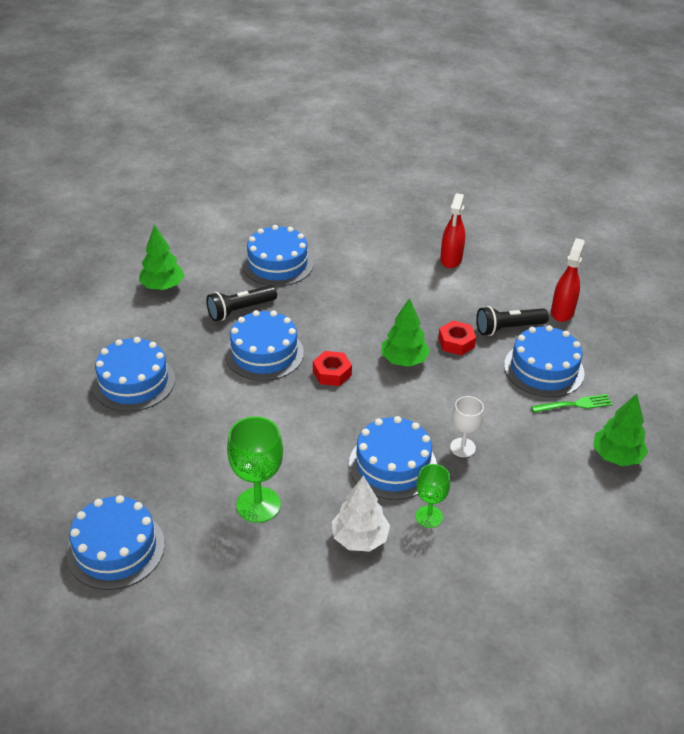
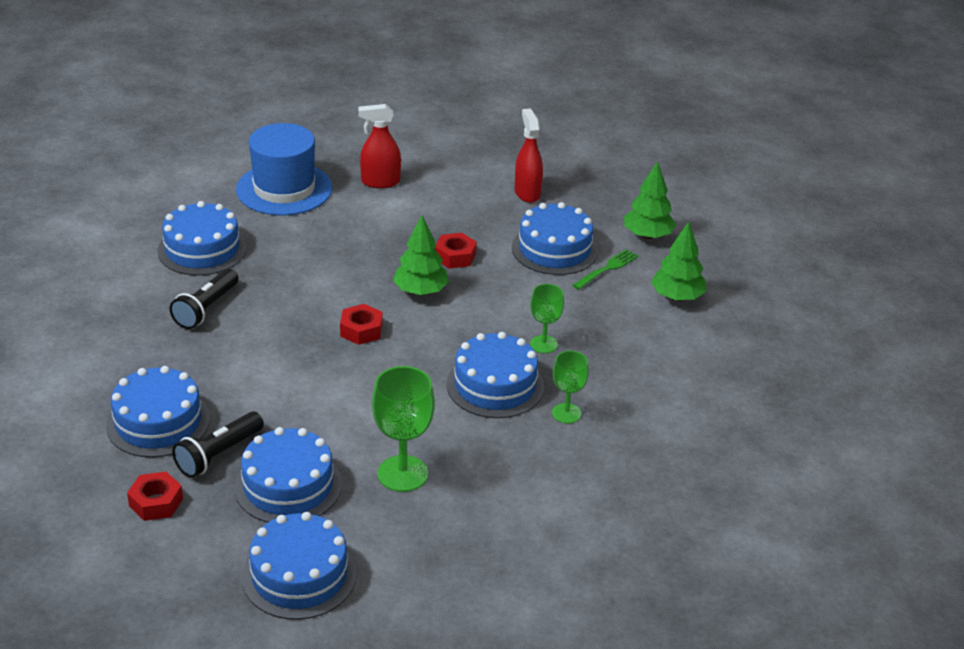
camera: 35 degrees left, 5 degrees down
green tree [139,225,185,290] -> green tree moved to [624,161,676,239]
blue cake [225,310,304,381] -> blue cake moved to [234,427,342,523]
white tree [332,476,390,552] -> none
red spray bottle [440,193,465,268] -> red spray bottle turned 105 degrees clockwise [358,104,401,188]
white goblet [450,396,484,457] -> green goblet [530,284,564,353]
black flashlight [476,306,549,336] -> black flashlight moved to [172,412,264,478]
none -> red nut [127,471,183,521]
none -> blue hat [236,123,333,216]

